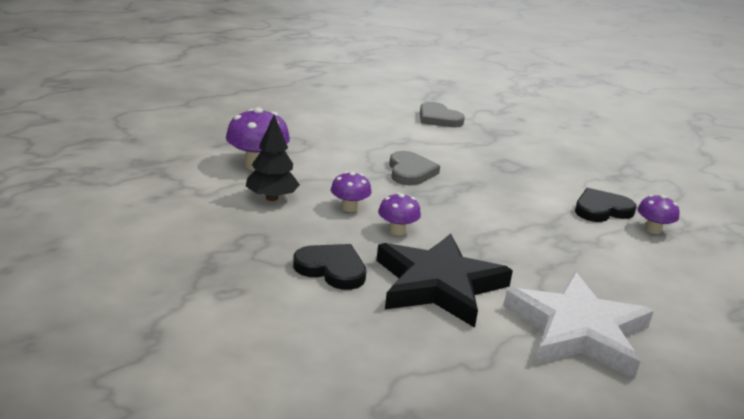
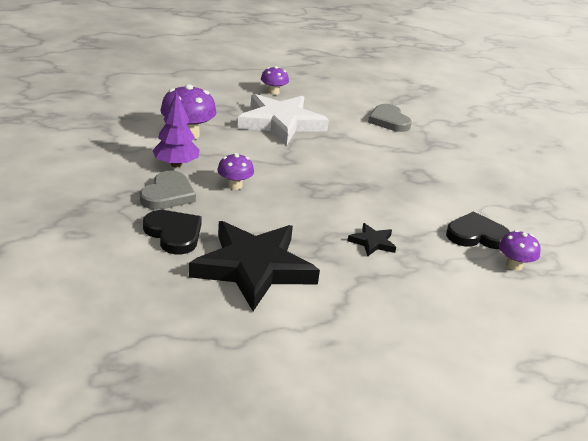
camera: 20 degrees right, 5 degrees up
black tree [246,115,300,201] -> purple tree [152,92,200,167]
purple mushroom [378,193,421,235] -> purple mushroom moved to [261,66,289,95]
grey heart [389,151,440,185] -> grey heart moved to [140,171,196,210]
white star [503,272,654,379] -> white star moved to [237,94,329,145]
none -> black star [348,223,396,256]

